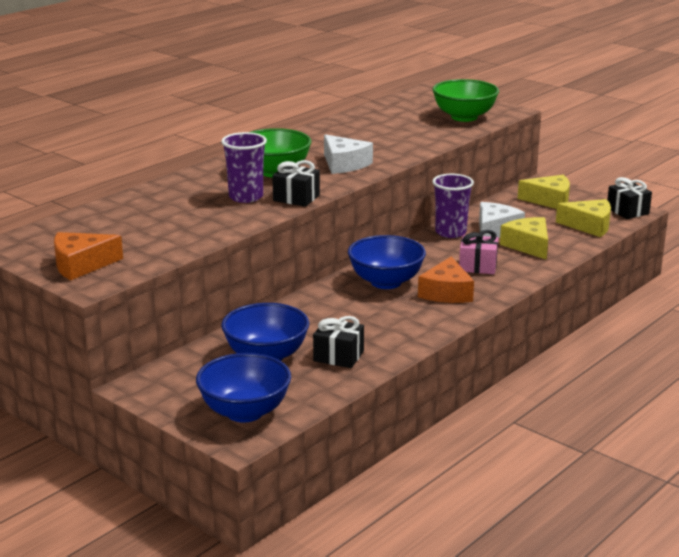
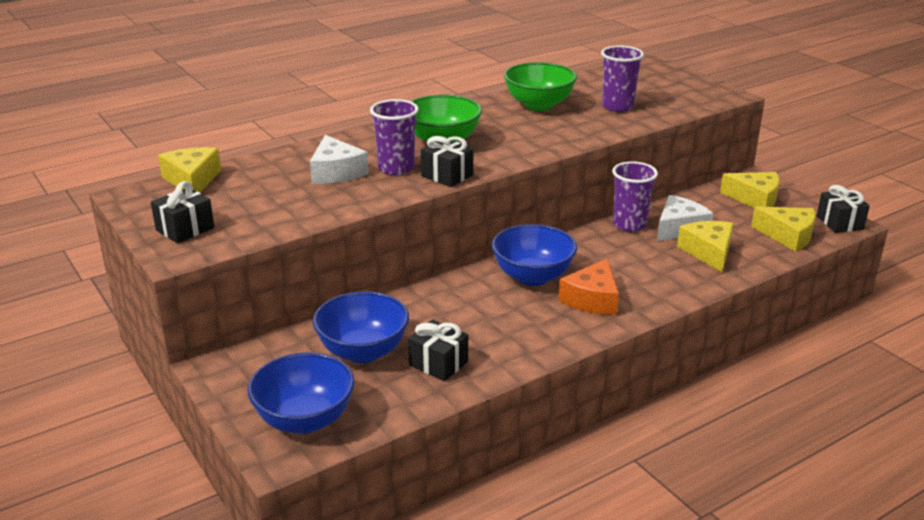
camera: 15 degrees right, 5 degrees up
orange cheese [54,232,123,280] -> black gift [151,181,214,243]
white cheese [324,134,373,174] -> white cheese moved to [310,135,369,184]
green bowl [432,79,499,122] -> green bowl moved to [504,62,577,111]
pink gift [459,230,498,274] -> none
none -> yellow cheese [158,147,221,192]
none -> purple cup [601,46,644,112]

